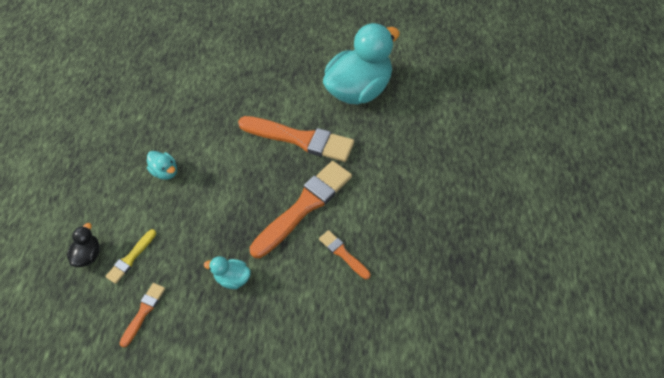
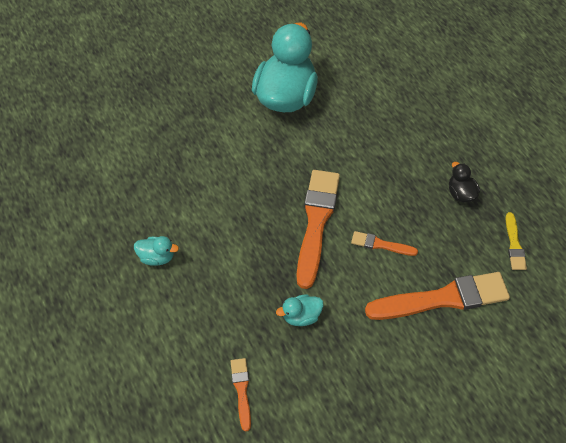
camera: 35 degrees left, 0 degrees up
black duck [67,223,99,267] -> black duck moved to [449,162,480,203]
yellow brush [105,229,156,284] -> yellow brush moved to [505,212,527,270]
orange brush [238,116,354,162] -> orange brush moved to [365,272,510,320]

